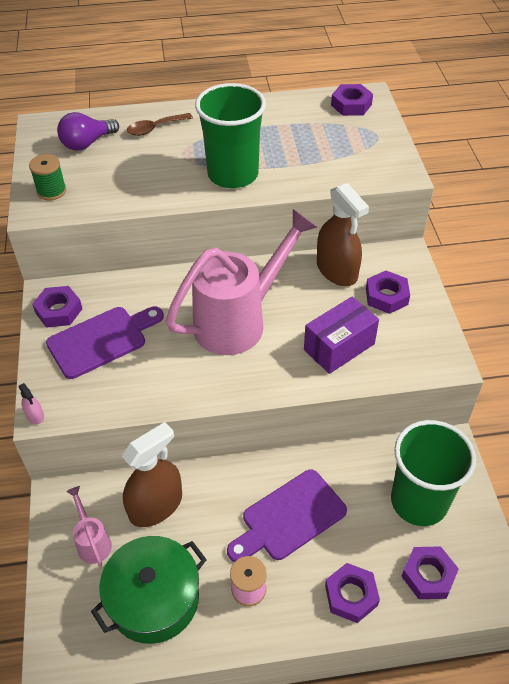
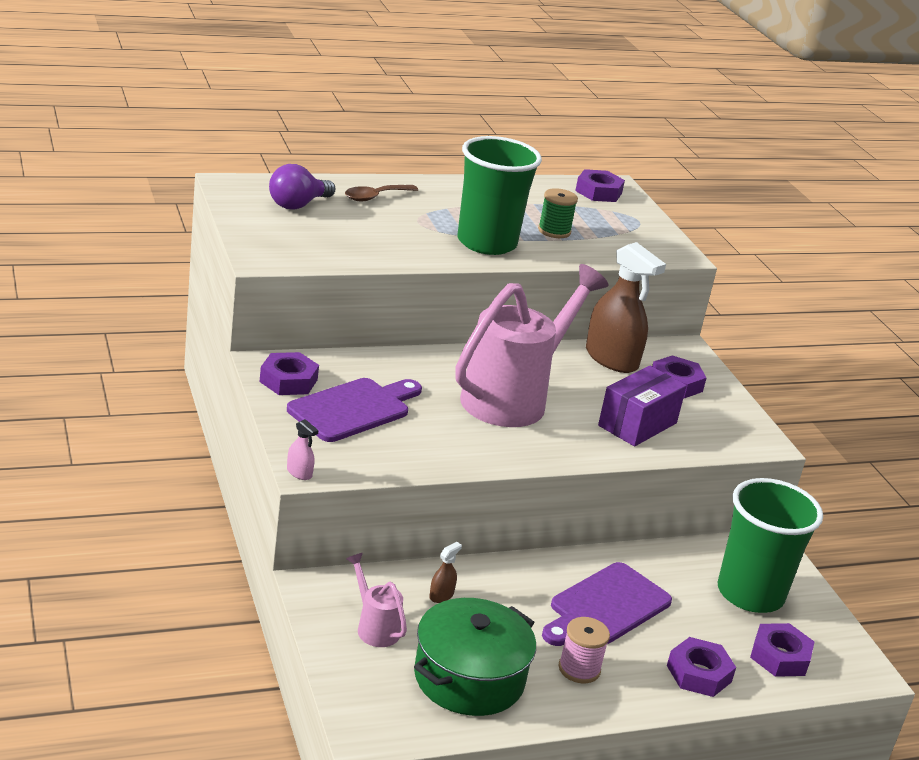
camera: 15 degrees left, 20 degrees down
green spool [29,154,66,200] -> green spool moved to [538,188,578,238]
brown spray bottle [122,422,182,527] -> brown spray bottle [429,542,462,603], size x0.41

